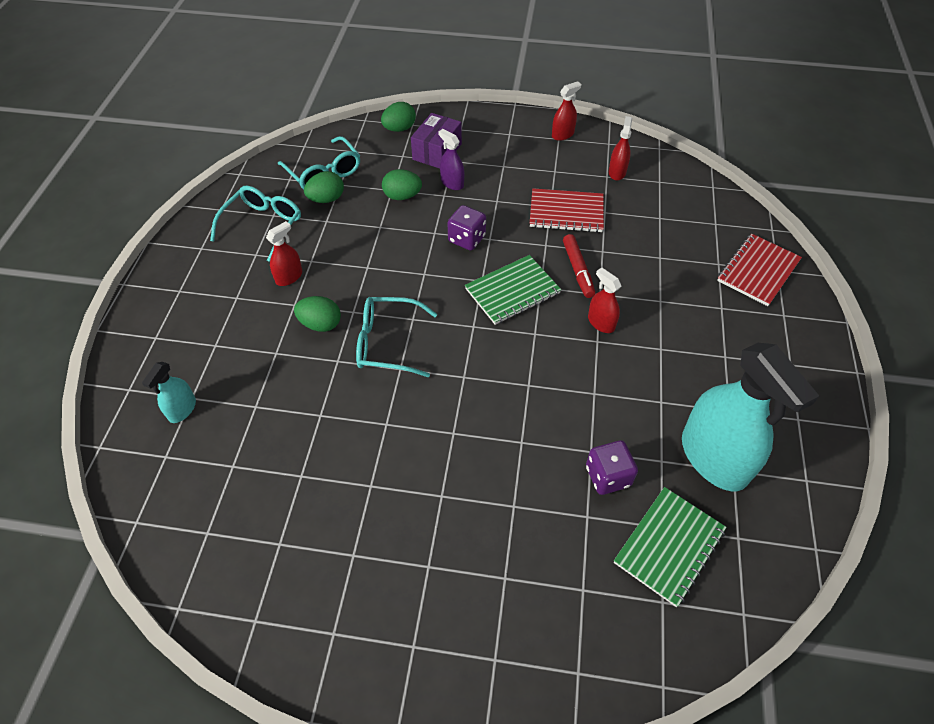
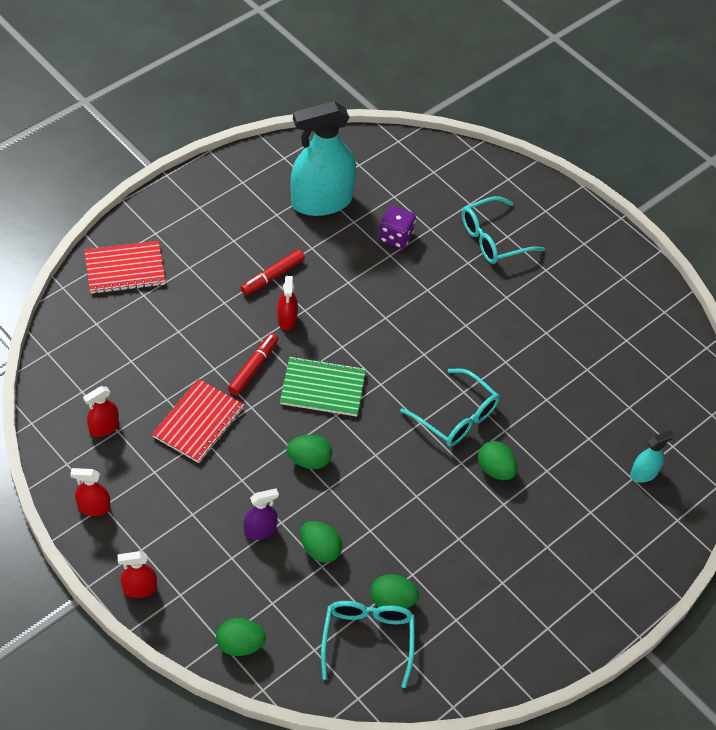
camera: 145 degrees left, 0 degrees up
turquoise glasses [210,186,301,262] -> turquoise glasses moved to [462,196,545,264]
red spray bottle [266,221,302,286] -> red spray bottle moved to [118,551,157,598]
purple box [411,113,462,168] -> none
purple spray bottle [438,129,464,190] -> purple spray bottle turned 105 degrees counterclockwise [244,488,279,540]
purple dice [447,205,486,251] -> green egg [287,435,332,469]
red notebook [530,188,604,233] -> red notebook turned 75 degrees clockwise [152,379,244,463]
green notebook [614,487,727,607] -> none
turquoise spray bottle [682,343,819,491] -> turquoise spray bottle turned 120 degrees counterclockwise [291,101,356,216]
none -> red marker [241,249,305,295]

